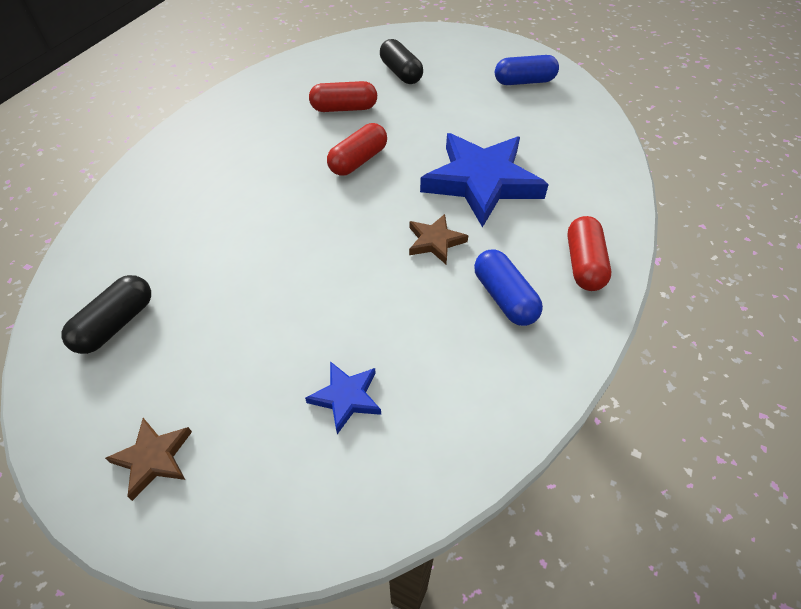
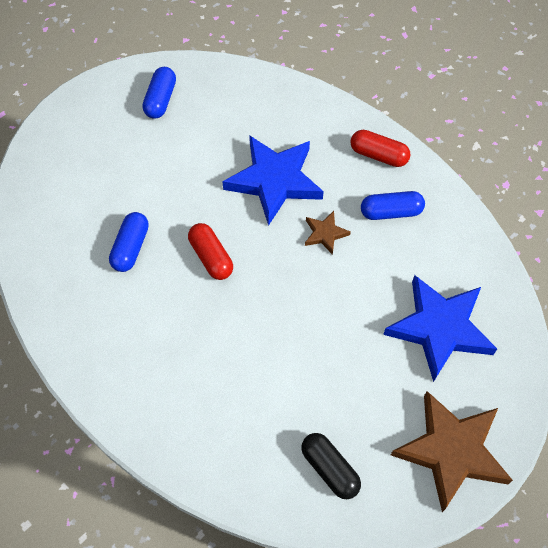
camera: 70 degrees left, 10 degrees up
brown star [105,418,192,501] -> brown star [391,391,513,512], size x2.18
blue star [305,361,381,434] -> blue star [383,275,497,382], size x2.18
red capsule [309,81,377,112] -> blue capsule [109,212,149,272]
black capsule [380,39,423,84] -> none

